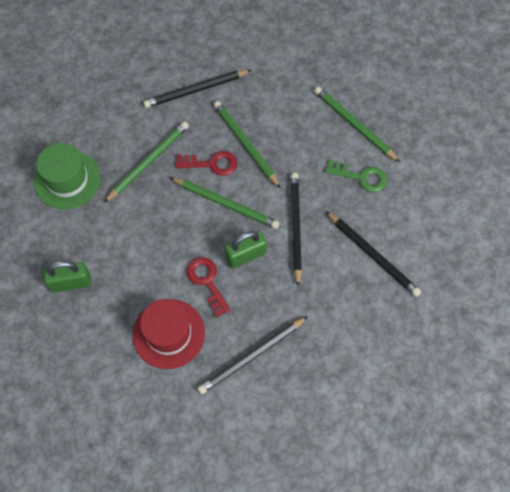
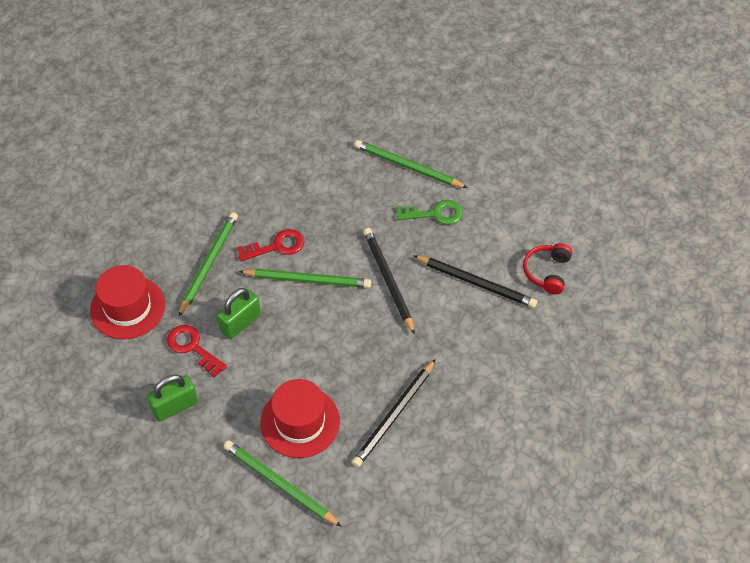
camera: 20 degrees left, 10 degrees down
green hat [34,143,100,210] -> red hat [90,265,165,339]
black pencil [143,70,251,108] -> none
red key [187,257,231,318] -> red key moved to [167,325,227,378]
green pencil [214,101,281,188] -> green pencil moved to [224,440,342,527]
green padlock [225,231,267,269] -> green padlock moved to [217,288,261,339]
none -> red headphones [523,243,572,294]

